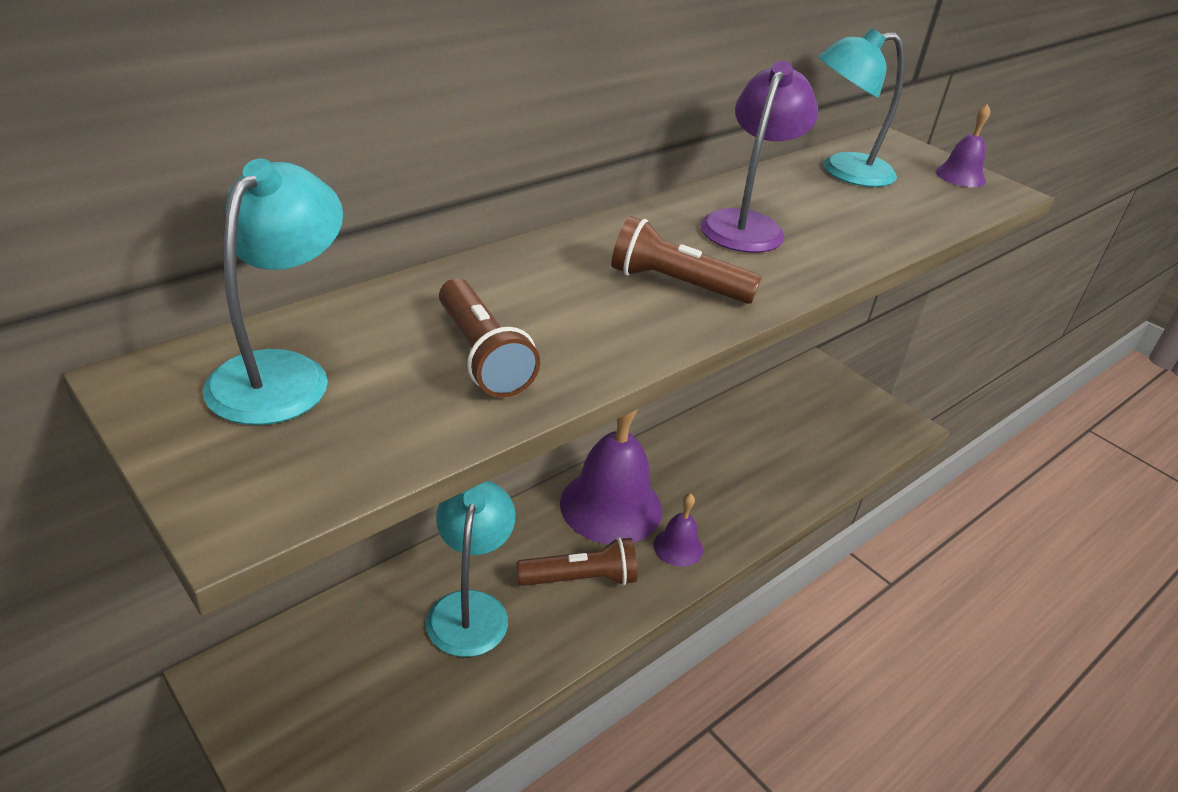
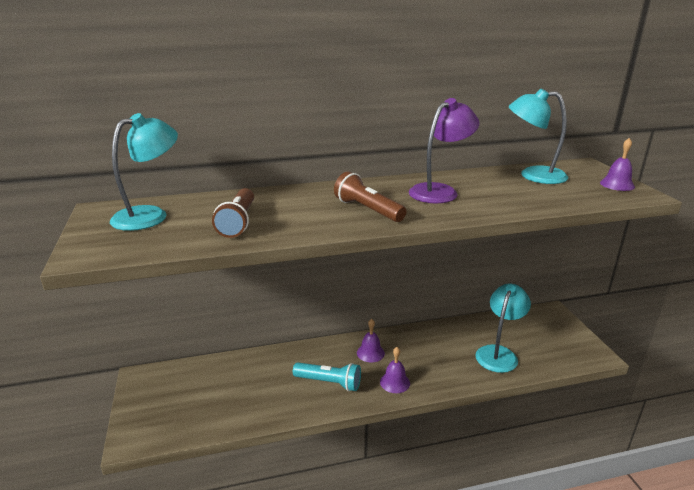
camera: 30 degrees right, 10 degrees down
turquoise lamp [426,481,515,657] -> turquoise lamp moved to [475,284,531,373]
brown flashlight [516,537,637,586] -> turquoise flashlight [293,362,361,391]
purple bell [560,409,662,544] -> purple bell [357,319,385,362], size x0.47

